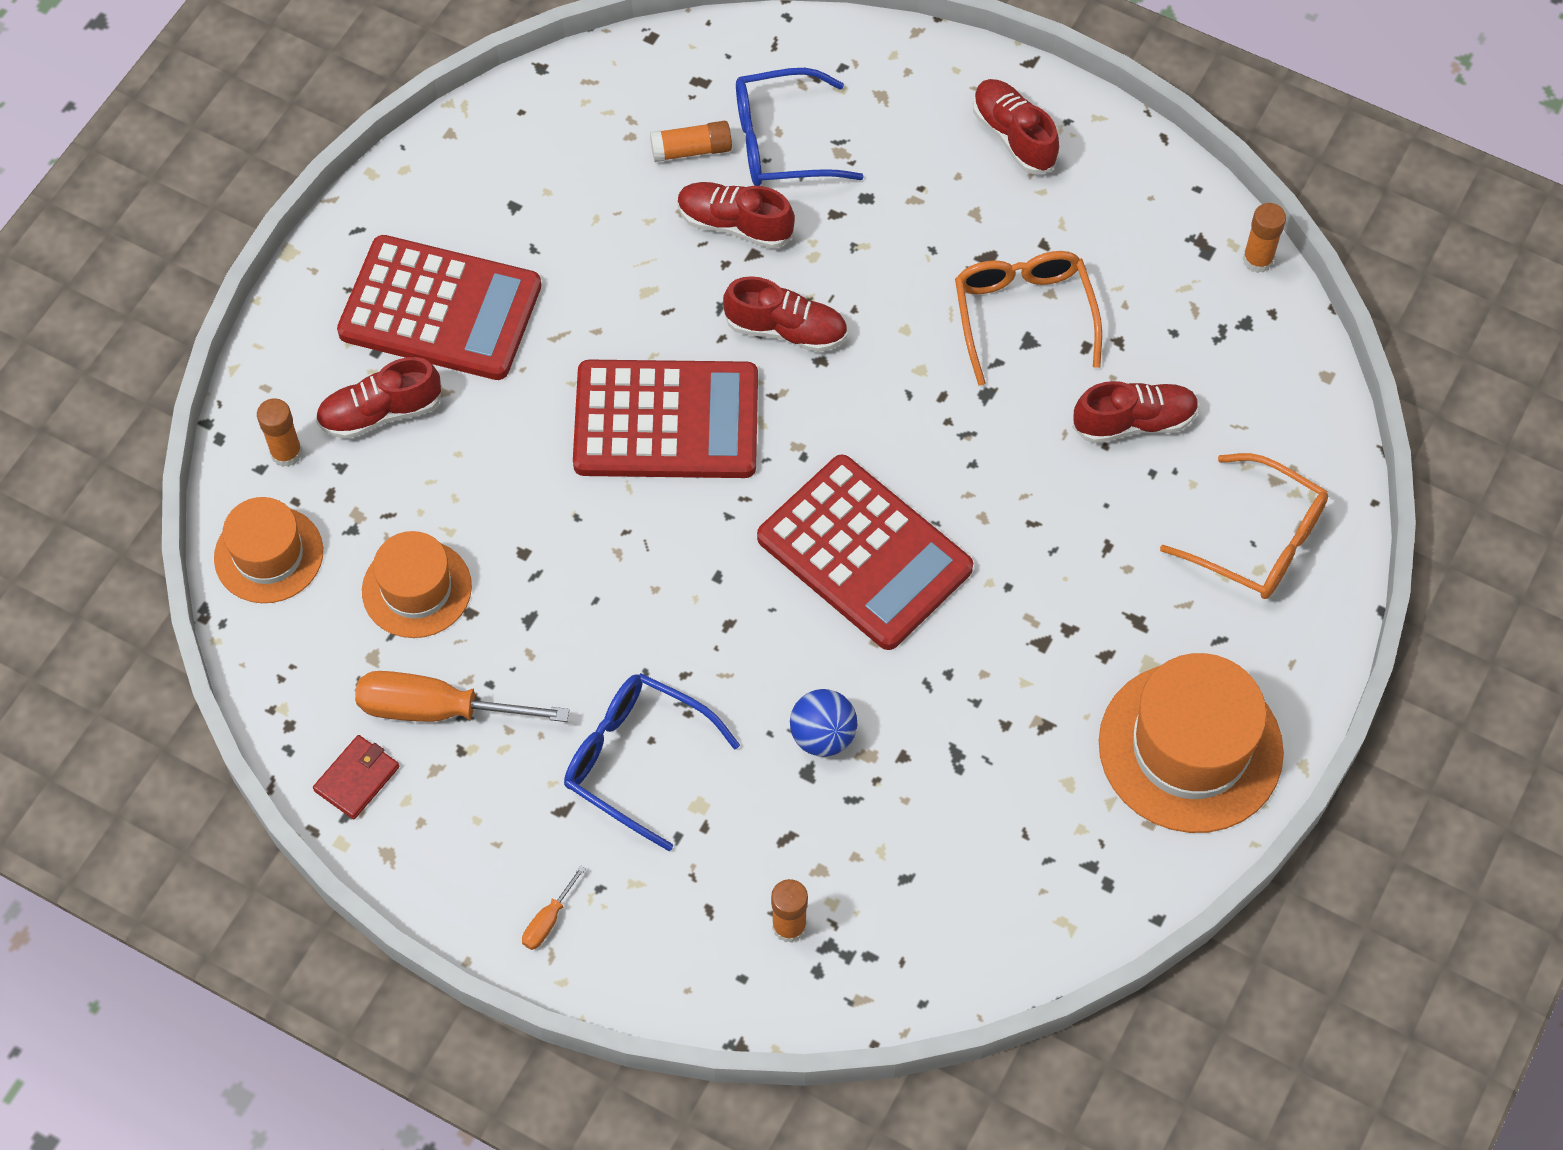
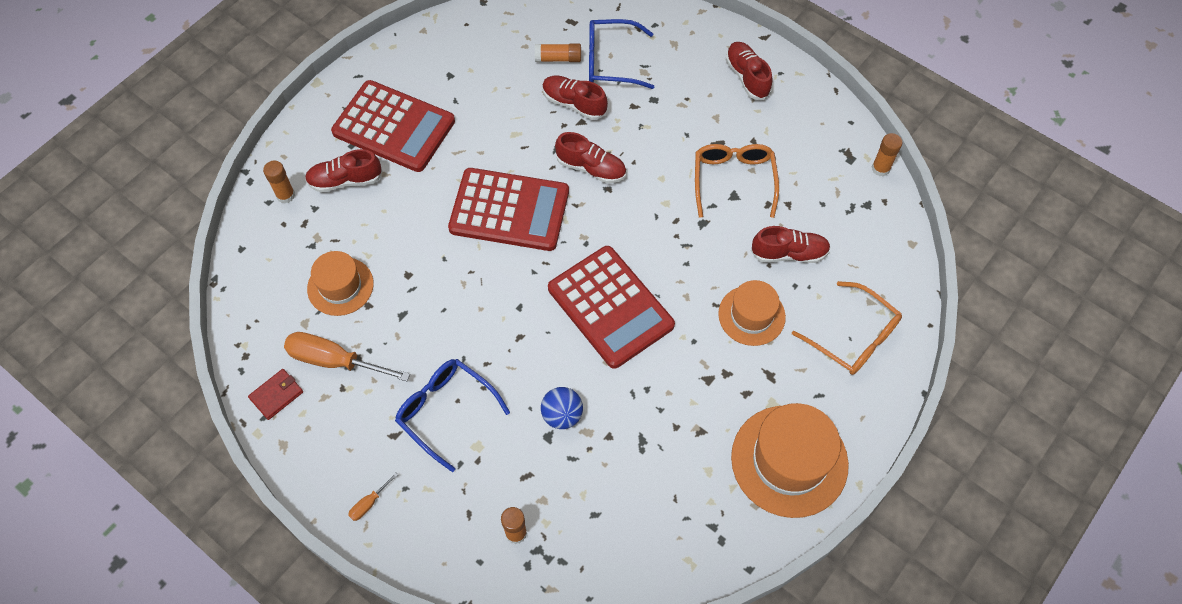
camera: 10 degrees right, 0 degrees up
orange hat [214,497,323,603] -> orange hat moved to [718,280,786,346]

